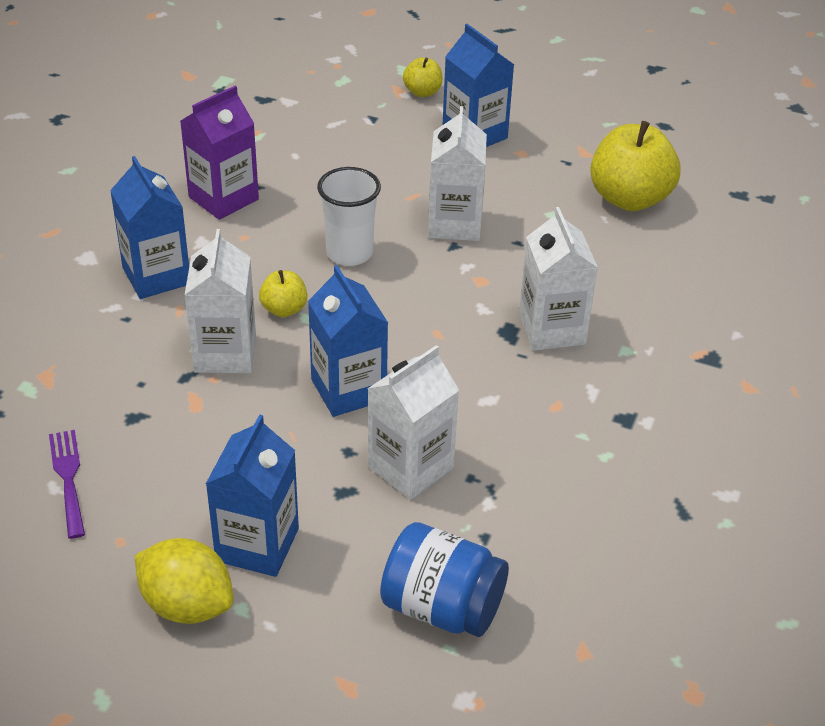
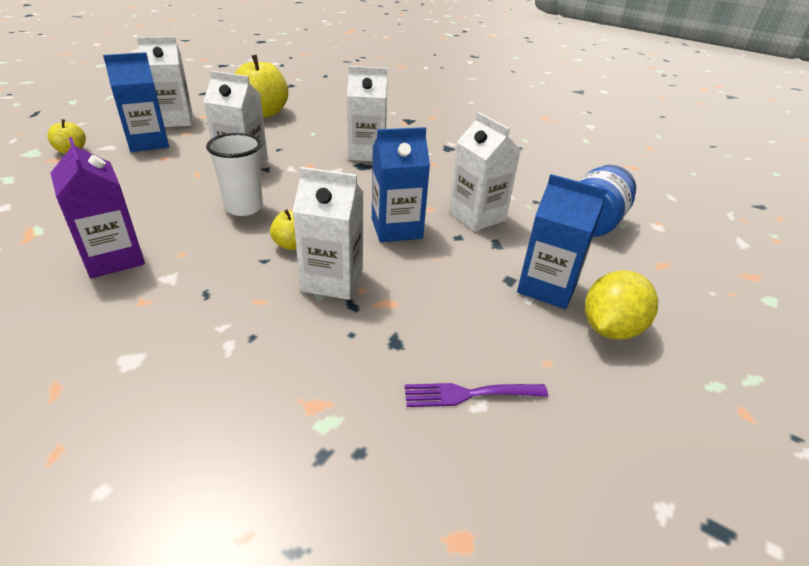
camera: 80 degrees left, 5 degrees down
blue carton [110,156,189,299] -> none
none -> white carton [137,37,193,127]

